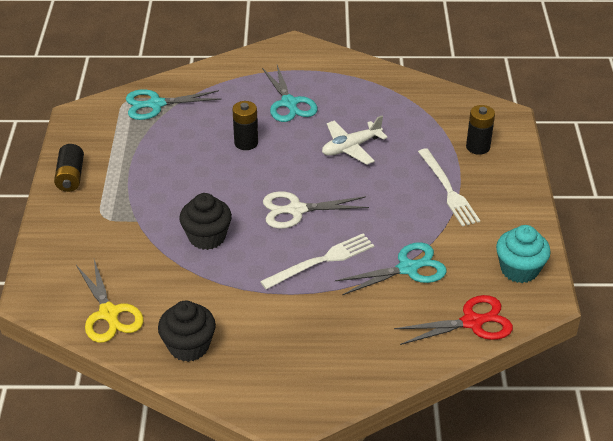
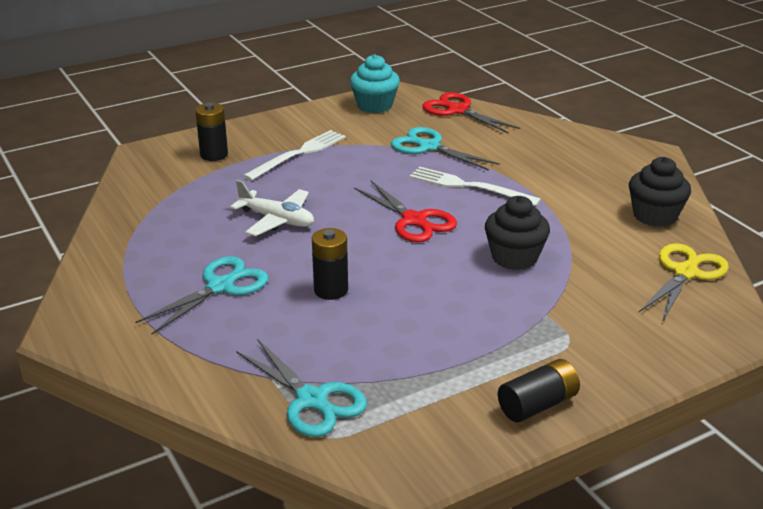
camera: 120 degrees left, 10 degrees down
white scissors [263,191,369,229] -> red scissors [354,181,457,242]

